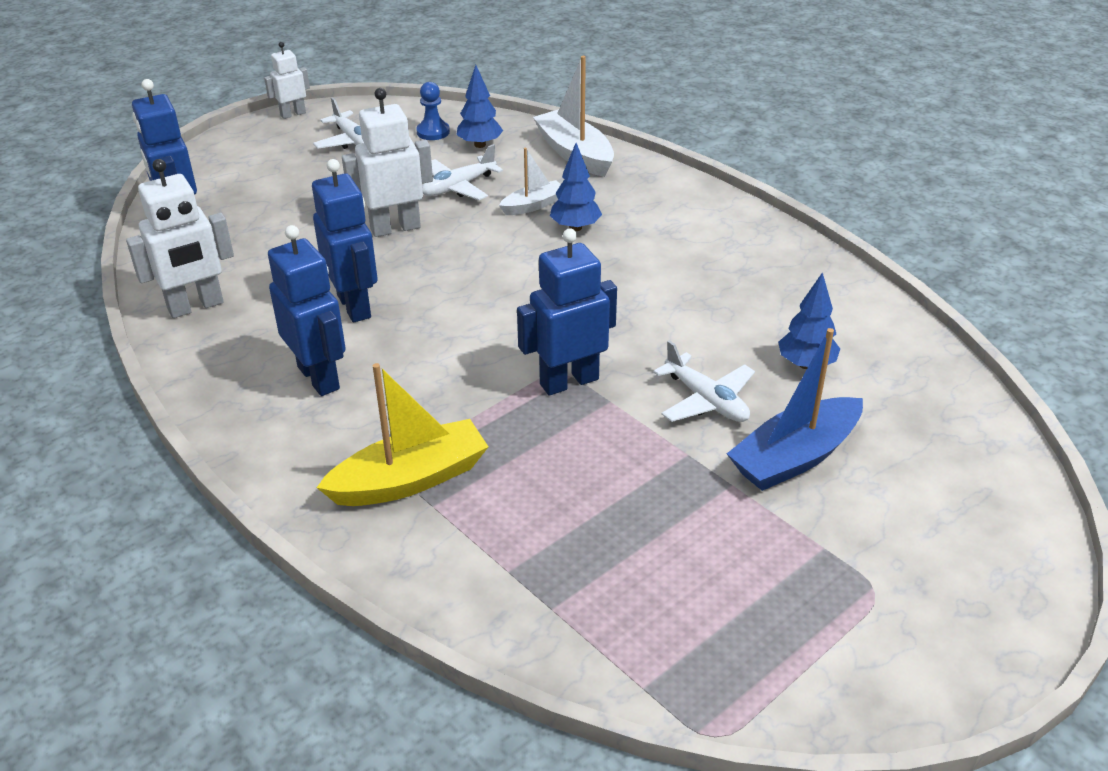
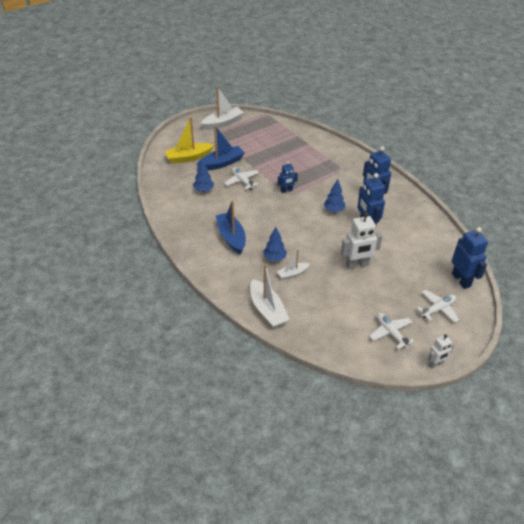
camera: 175 degrees left, 5 degrees up
white robot [126,159,234,318] -> none
yellow boat [316,363,488,506] -> yellow boat moved to [165,117,214,164]
blue pawn [416,82,450,140] -> none
white plane [422,144,503,200] -> white plane moved to [416,290,459,323]
blue tree [457,65,503,148] -> blue tree moved to [324,179,345,212]
blue robot [517,229,617,396] -> blue robot [278,161,298,193], size x0.59
none -> white boat [201,86,244,130]
none -> blue boat [215,200,246,254]

